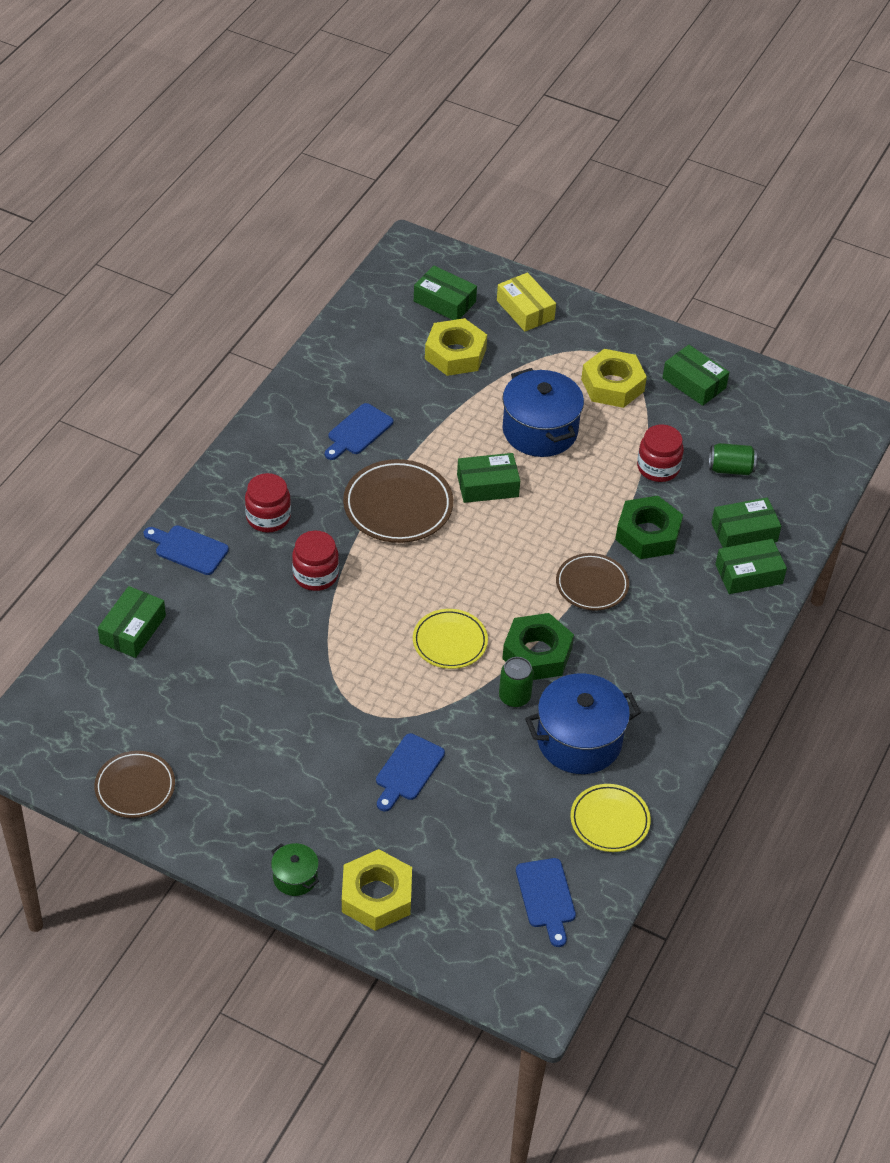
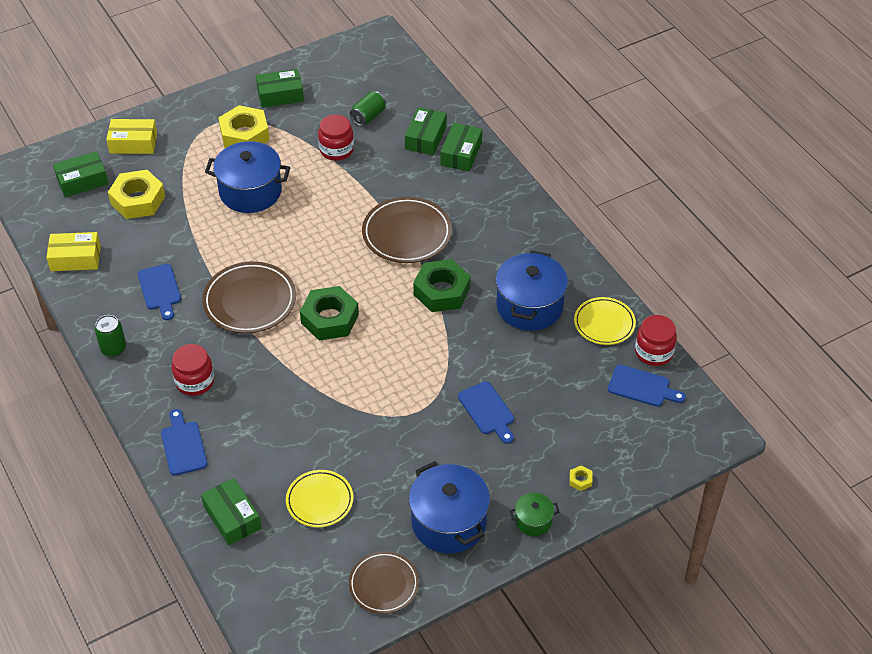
camera: 55 degrees left, 0 degrees up
blue cutting board [144,525,229,575] -> blue cutting board turned 105 degrees clockwise [161,409,207,476]
red jar [292,531,339,591] -> red jar moved to [635,315,677,366]
yellow nut [342,849,412,931] -> yellow nut [569,465,592,491], size x0.40
yellow plate [413,609,488,669] -> yellow plate moved to [286,470,354,527]
green box [457,453,520,503] -> none
green can [499,657,534,707] -> green can moved to [95,315,126,357]
brown plate [556,553,629,611] -> brown plate [362,197,452,263], size x1.54
green nut [615,496,683,559] -> green nut moved to [300,286,359,341]
none -> yellow box [46,232,101,271]
none -> blue pot [409,461,490,553]

